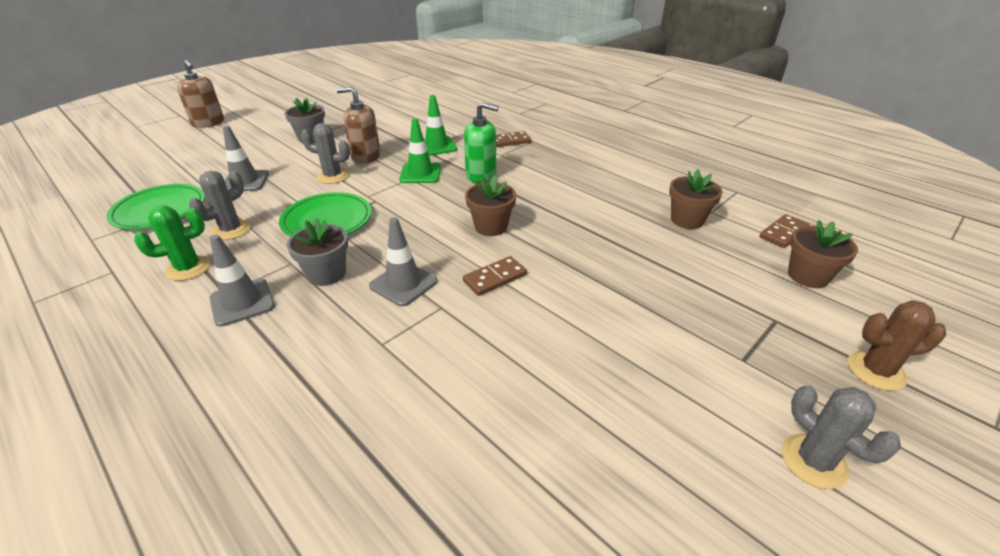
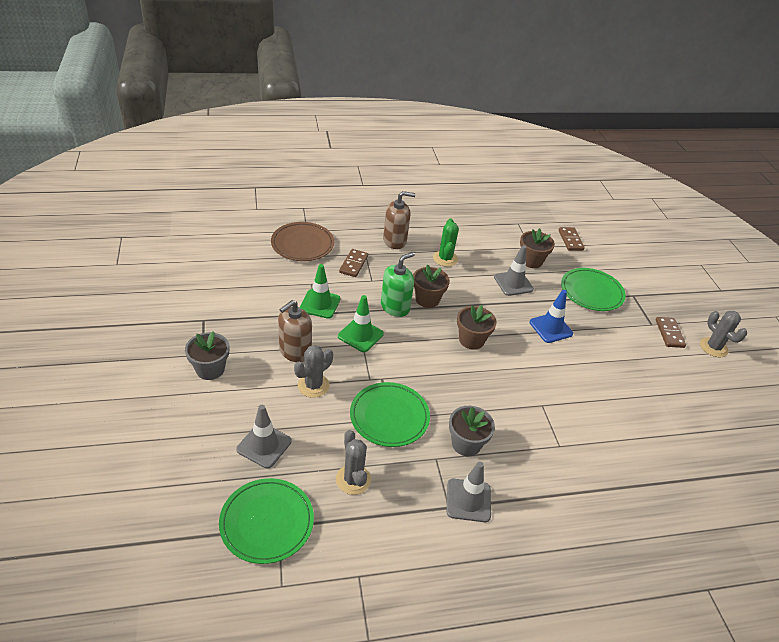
camera: 60 degrees left, 5 degrees up
green cactus [134,205,210,281] -> green cactus moved to [433,219,459,267]
brown soap dispenser [177,60,224,128] -> brown soap dispenser moved to [383,191,415,249]
grey traffic cone [369,217,438,307] -> grey traffic cone moved to [494,245,534,296]
brown domino [463,256,527,296] -> brown domino moved to [656,317,686,348]
grey cactus [782,385,901,489] -> grey cactus turned 60 degrees clockwise [700,311,747,357]
brown flower pot [788,220,858,288] -> brown flower pot moved to [413,264,450,308]
brown cactus [848,300,946,391] -> none
none -> brown plate [271,222,334,261]
none -> blue traffic cone [529,290,573,343]
none -> green plate [561,268,626,311]

